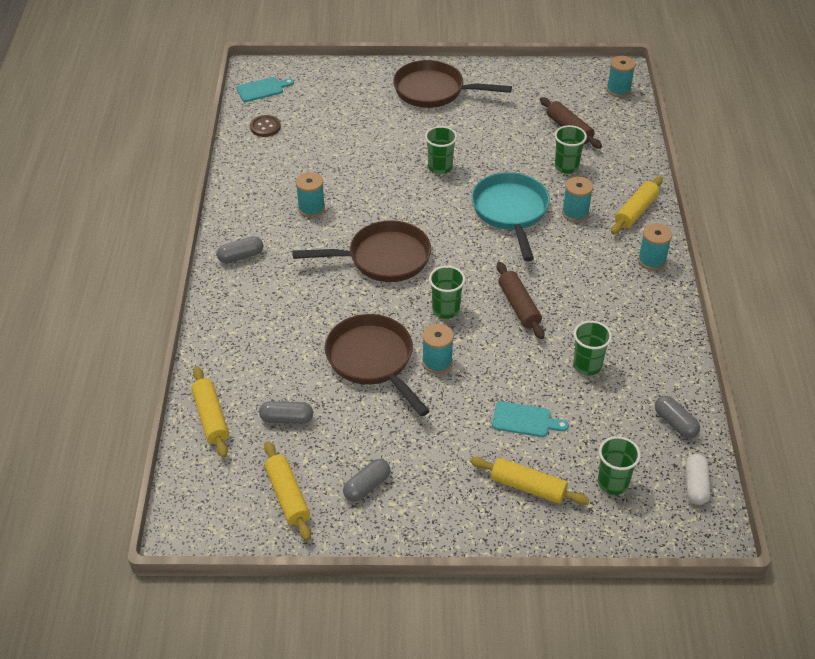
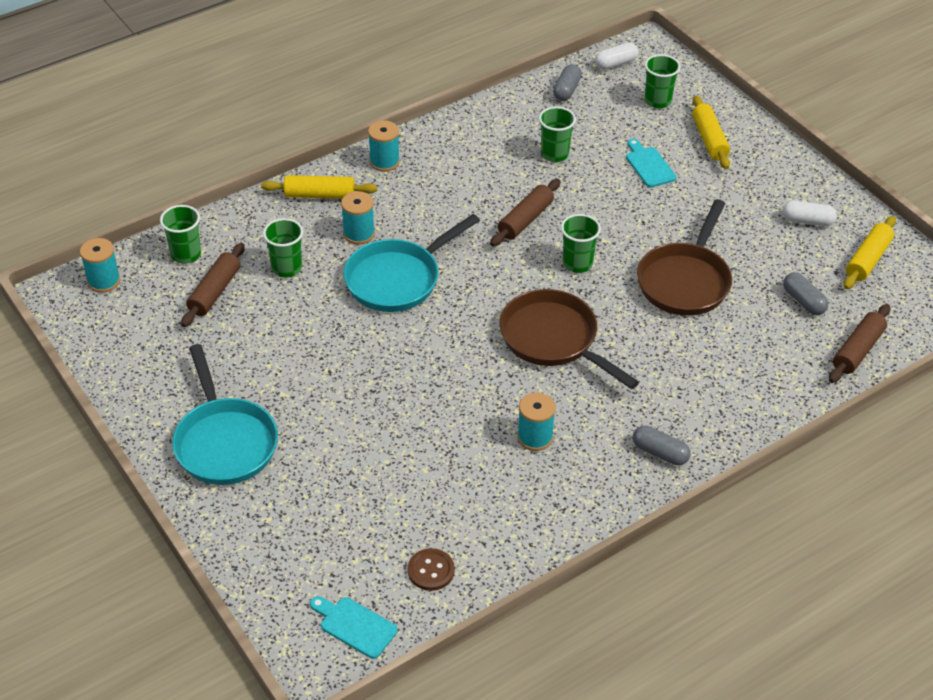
camera: 125 degrees left, 0 degrees up
yellow rolling pin [191,367,229,458] -> brown rolling pin [829,304,890,383]
grey capsule [343,459,390,502] -> white capsule [783,201,837,226]
brown pan [393,60,512,108] -> turquoise pan [172,344,278,485]
turquoise spool [422,324,454,374] -> none
green cup [425,126,457,174] -> green cup moved to [160,205,201,264]

